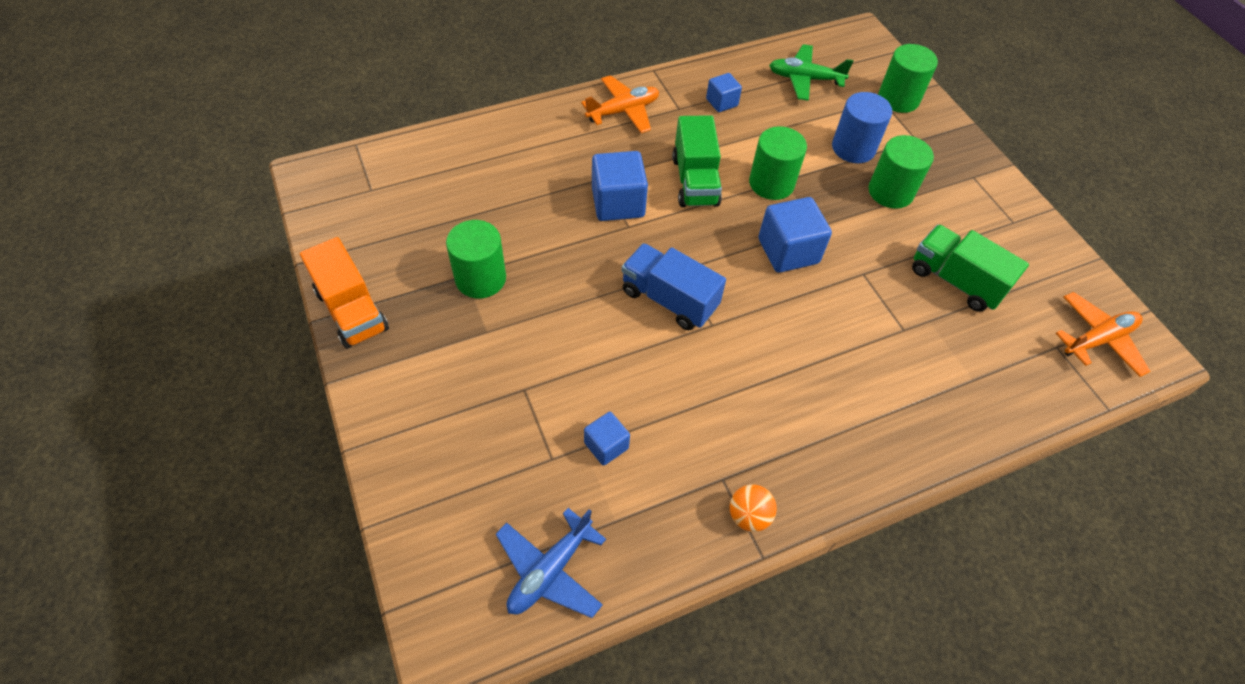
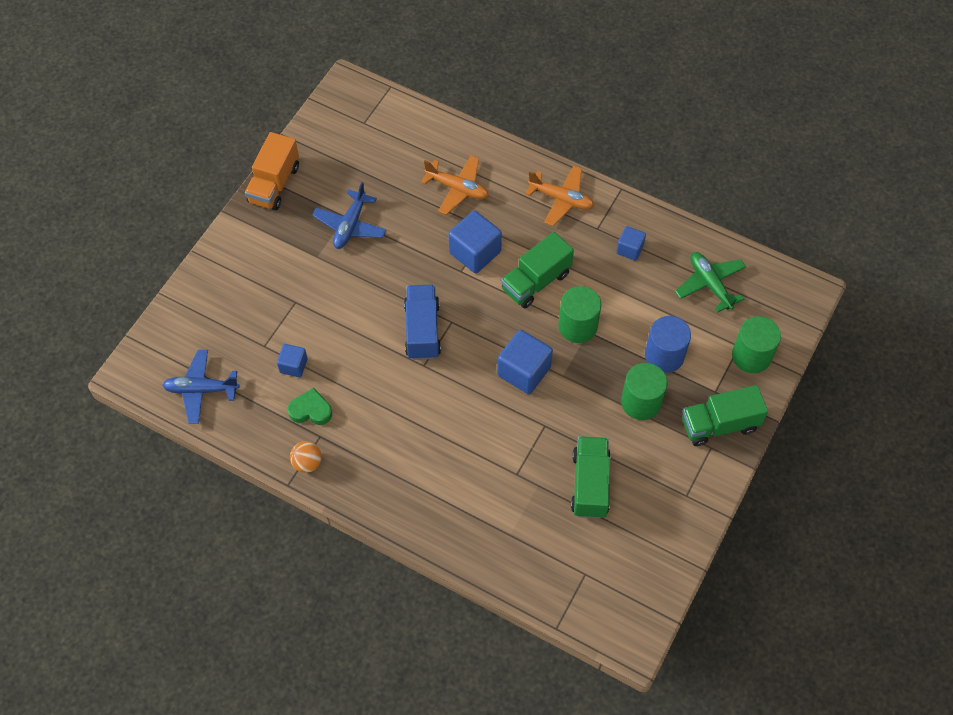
camera: 55 degrees right, 5 degrees up
green cylinder [446,220,506,298] -> blue plane [312,182,387,249]
orange plane [1056,292,1151,377] -> orange plane moved to [421,155,489,215]
none -> green heart [288,388,332,425]
none -> green truck [682,385,768,446]

